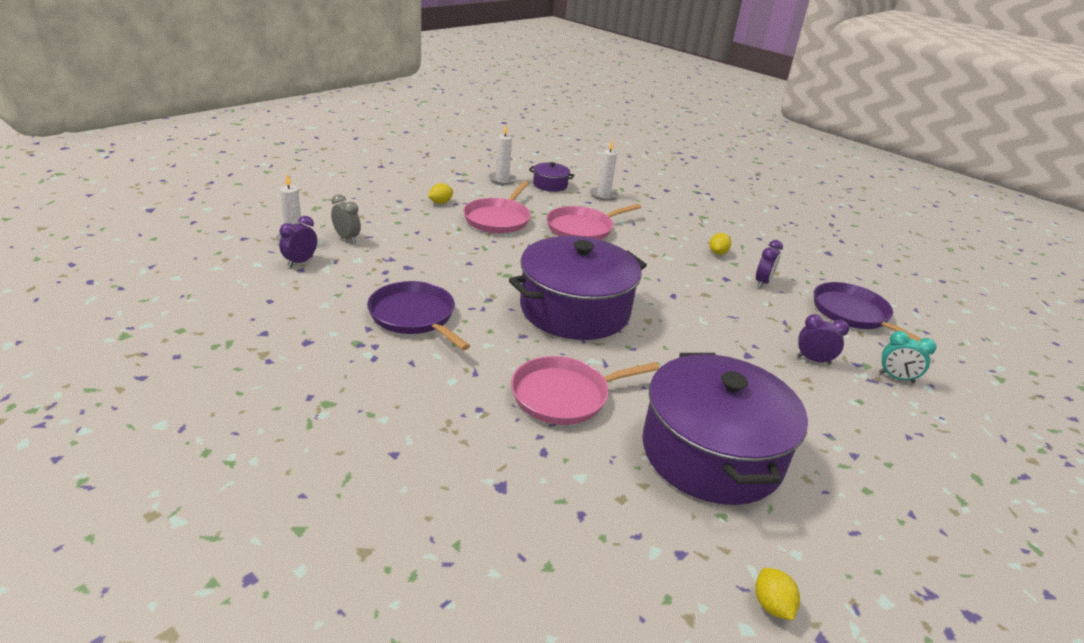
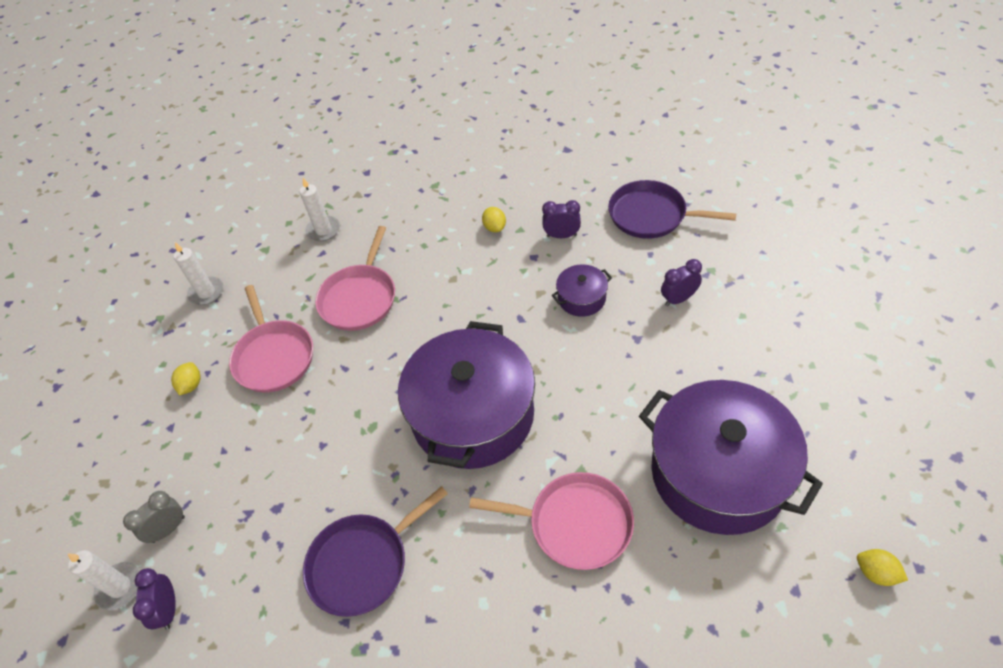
camera: 35 degrees left, 20 degrees up
grey clock [331,194,361,243] -> grey clock turned 45 degrees counterclockwise [123,491,185,543]
purple pan [367,281,470,350] -> purple pan turned 45 degrees counterclockwise [303,486,448,617]
pink pan [511,356,660,425] -> pink pan turned 105 degrees counterclockwise [469,472,634,570]
purple pot [529,162,574,192] -> purple pot moved to [552,264,612,317]
purple clock [756,240,783,288] -> purple clock turned 75 degrees counterclockwise [542,200,581,238]
turquoise clock [879,331,937,383] -> none

